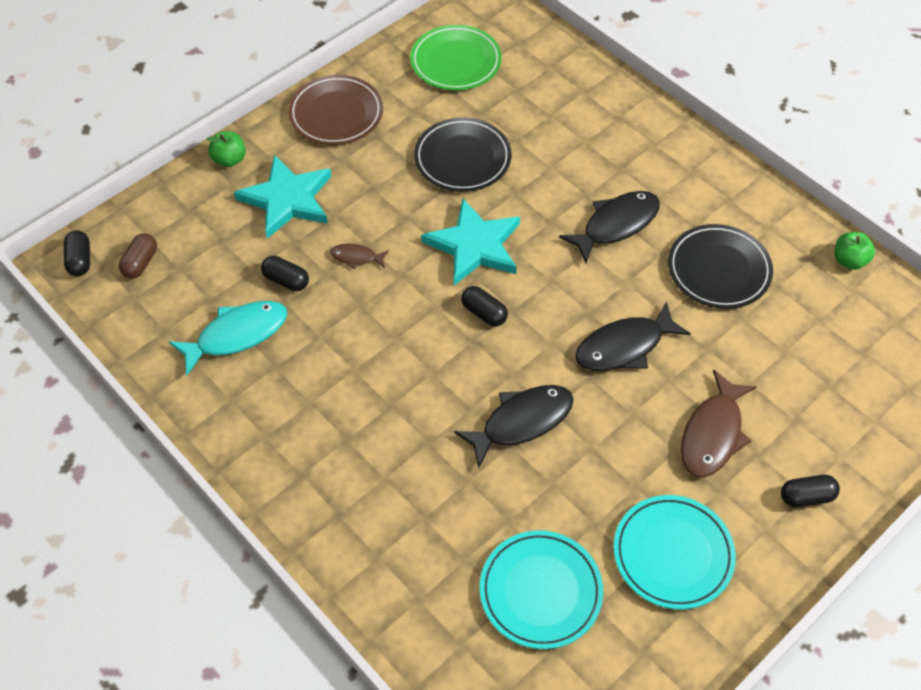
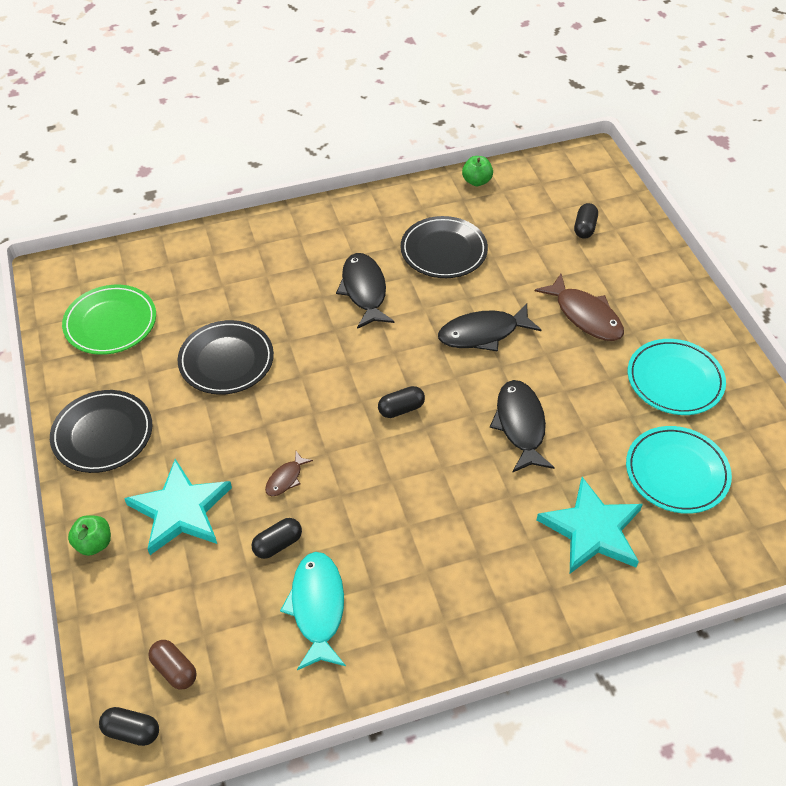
camera: 65 degrees left, 5 degrees down
brown plate [288,75,383,145] -> black plate [50,390,152,473]
turquoise star [421,199,520,286] -> turquoise star moved to [537,477,643,574]
black fish [575,301,691,371] -> black fish turned 75 degrees clockwise [438,303,541,351]
black capsule [781,475,840,507] -> black capsule moved to [574,203,598,239]

